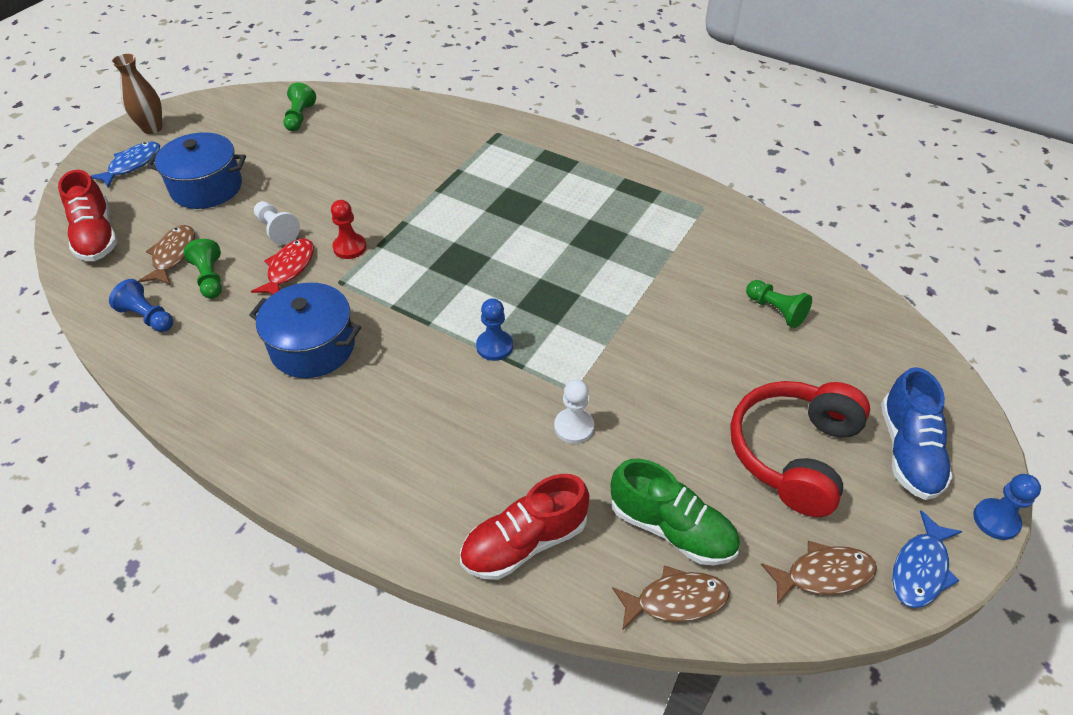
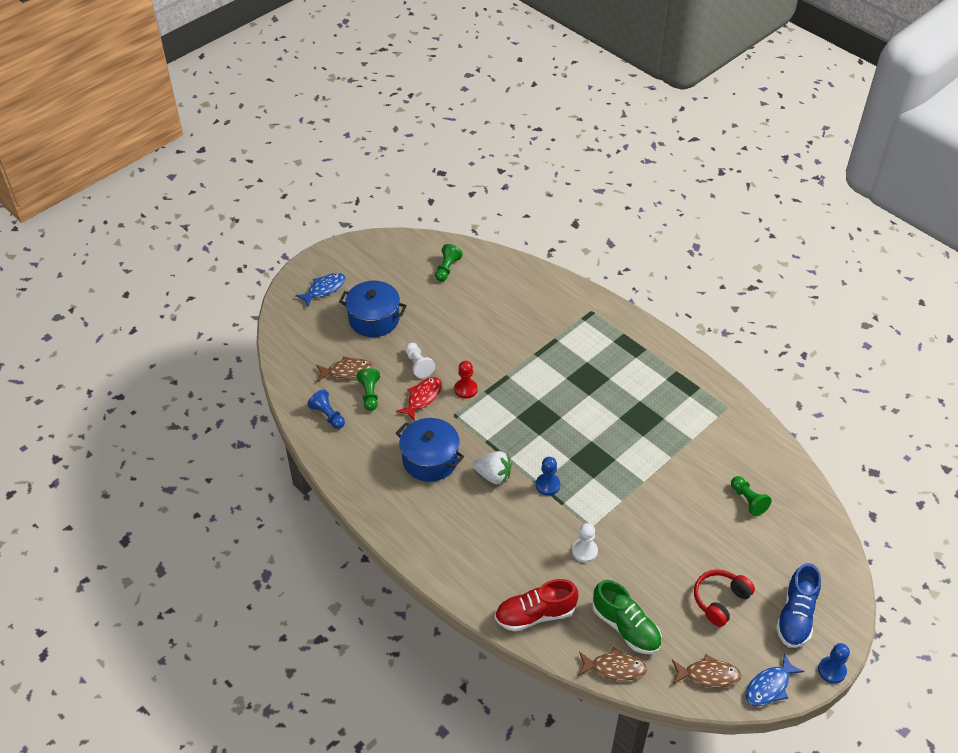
camera: 15 degrees right, 0 degrees up
red shoe [58,170,117,261] -> none
brown vase [112,54,162,134] -> none
brown fish [138,225,195,285] -> brown fish turned 60 degrees clockwise [316,356,373,382]
red headphones [730,381,870,517] -> red headphones [694,570,755,627], size x0.64
none -> white strawberry [473,451,512,485]

